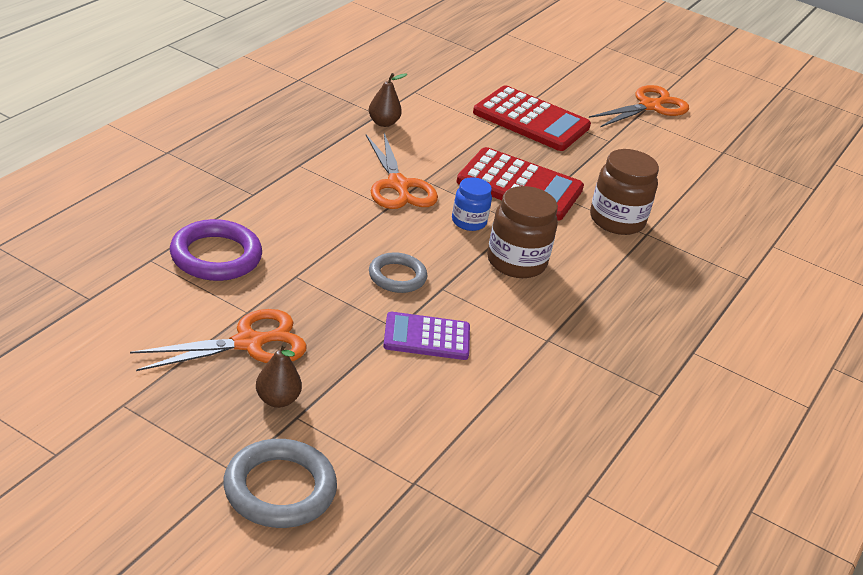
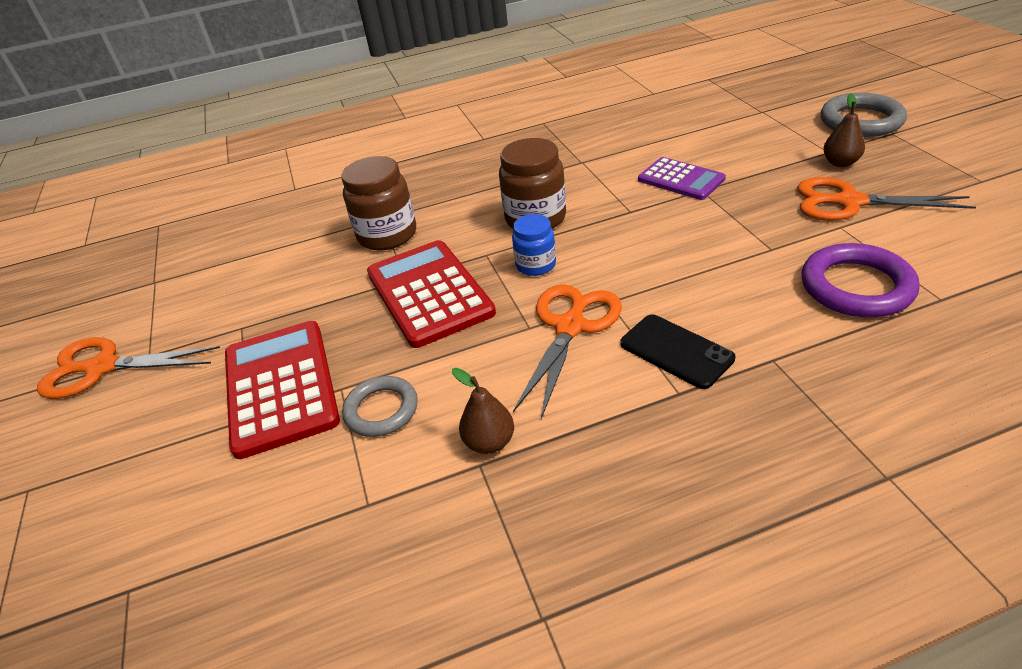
camera: 130 degrees left, 5 degrees up
grey ring [369,252,427,293] -> grey ring moved to [342,376,418,437]
none -> black phone [620,314,735,389]

